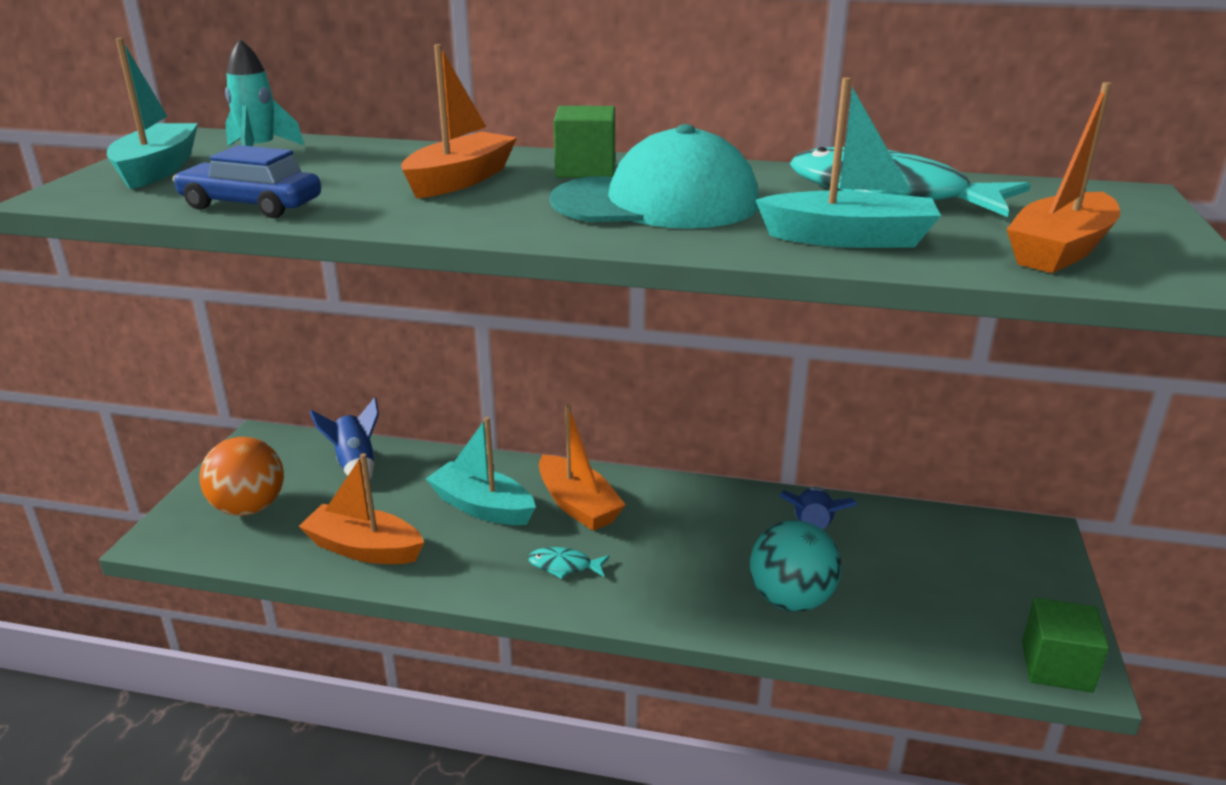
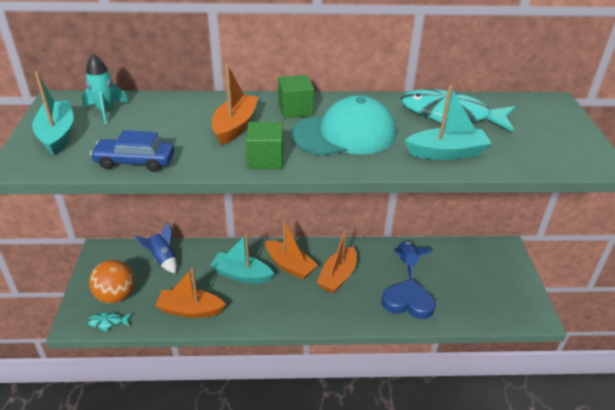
camera: 15 degrees left, 10 degrees up
turquoise fish [528,547,610,579] -> turquoise fish moved to [88,312,132,332]
turquoise ball [750,520,841,612] -> blue heart [382,279,436,319]
orange boat [1007,82,1120,273] -> orange boat moved to [317,230,357,294]
green cube [1022,597,1109,693] -> green cube moved to [246,122,283,169]

